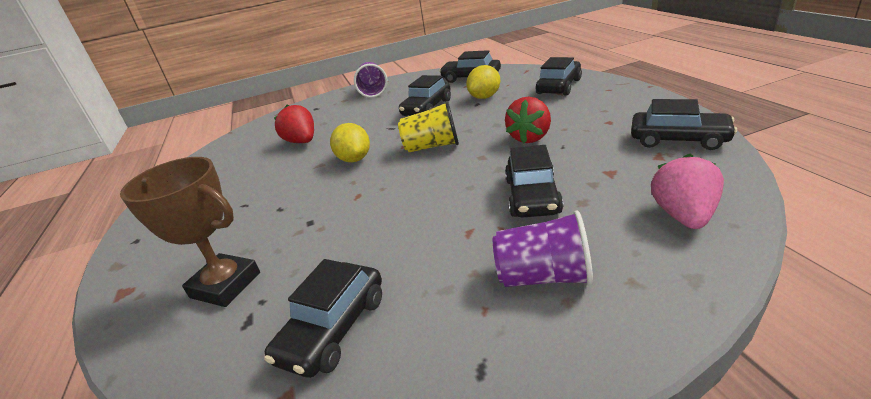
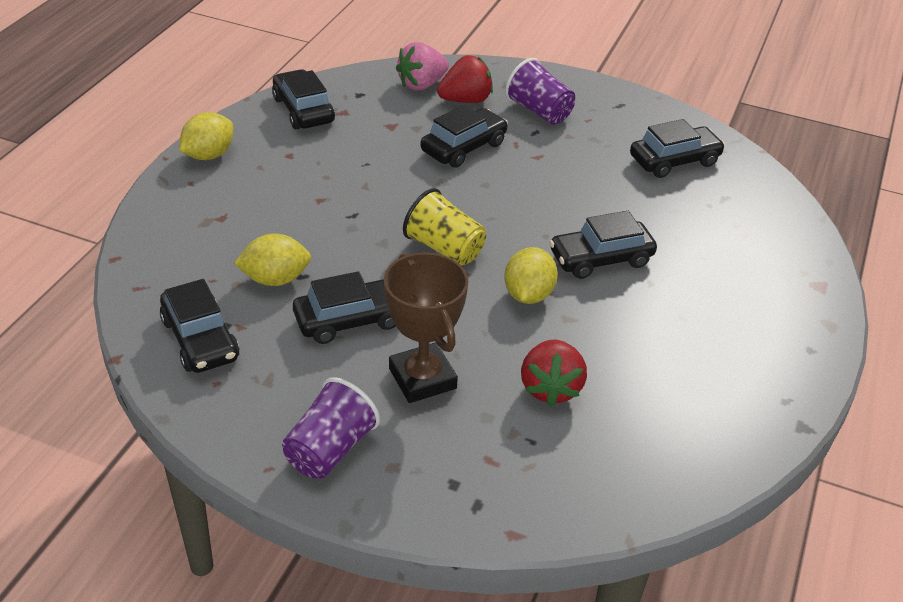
camera: 145 degrees left, 10 degrees up
brown trophy [120,157,260,307] -> brown trophy moved to [384,252,469,403]
red strawberry [505,97,551,143] -> red strawberry moved to [437,55,493,103]
black car [536,57,582,96] -> black car moved to [549,211,657,279]
none -> yellow lemon [179,112,233,160]

